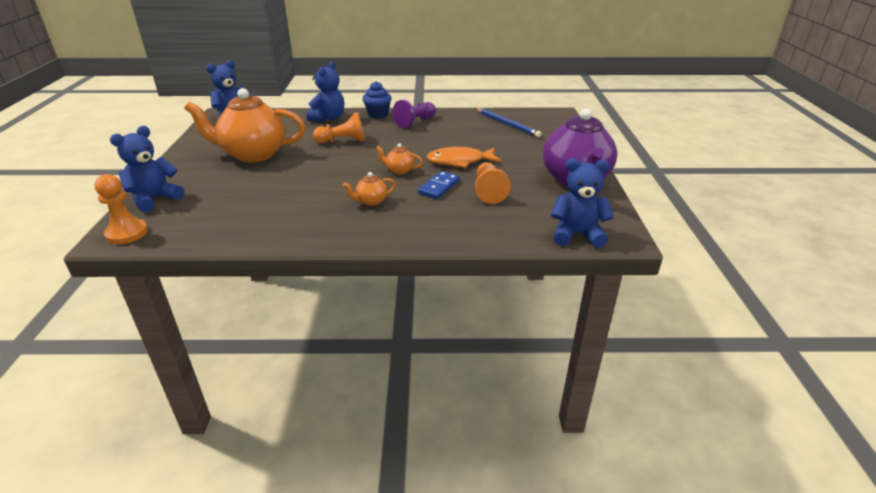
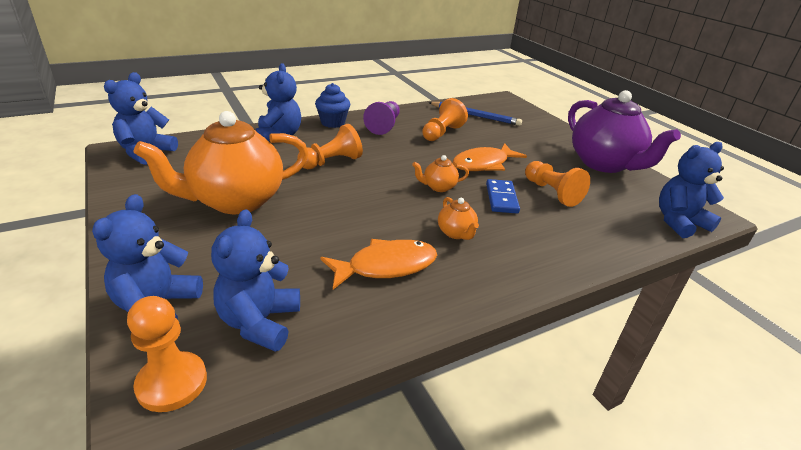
camera: 30 degrees left, 0 degrees up
orange teapot [343,172,396,206] -> orange teapot turned 60 degrees counterclockwise [438,197,479,240]
none -> blue teddy bear [211,209,300,352]
none -> orange fish [320,239,437,290]
none -> orange pawn [422,98,468,141]

